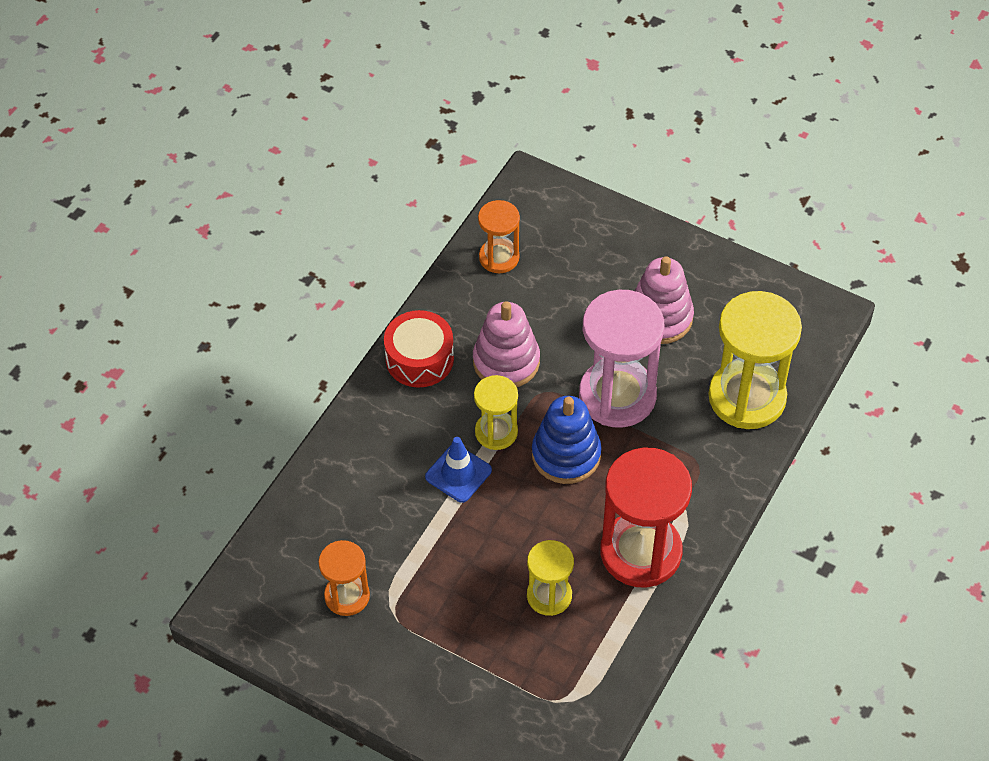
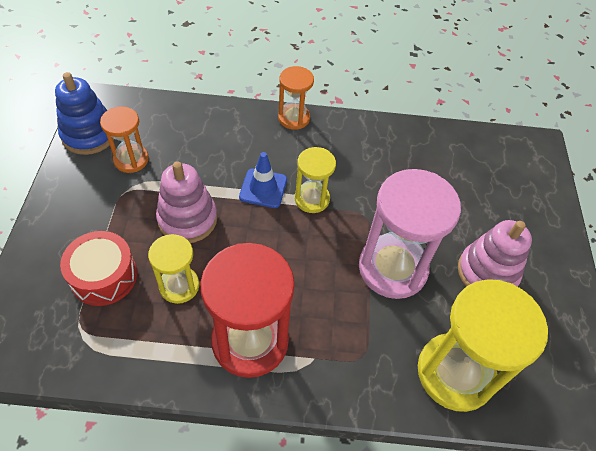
camera: 60 degrees right, 0 degrees up
red drum [384,310,454,388] -> red drum moved to [60,231,137,306]
pink stacking toy [473,301,540,387] -> pink stacking toy moved to [156,161,217,243]
orange hourglass [478,200,520,273] -> orange hourglass moved to [278,66,314,130]
blue stacking toy [532,396,602,484] -> blue stacking toy moved to [55,72,114,155]

